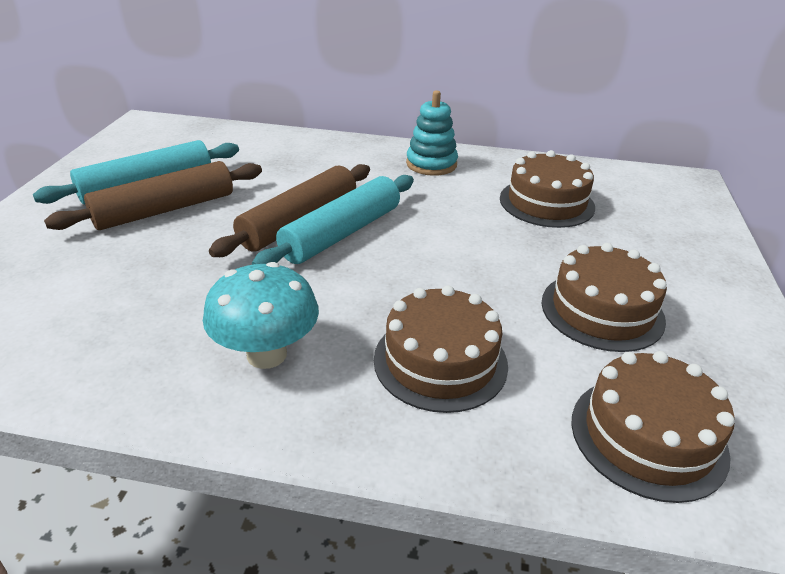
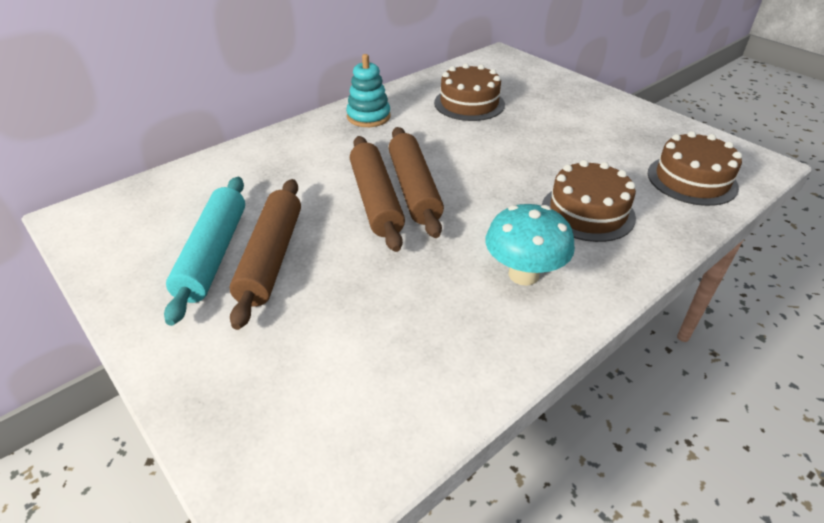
camera: 50 degrees left, 5 degrees up
turquoise rolling pin [252,175,414,265] -> brown rolling pin [389,127,444,238]
brown cake [541,243,667,352] -> none

